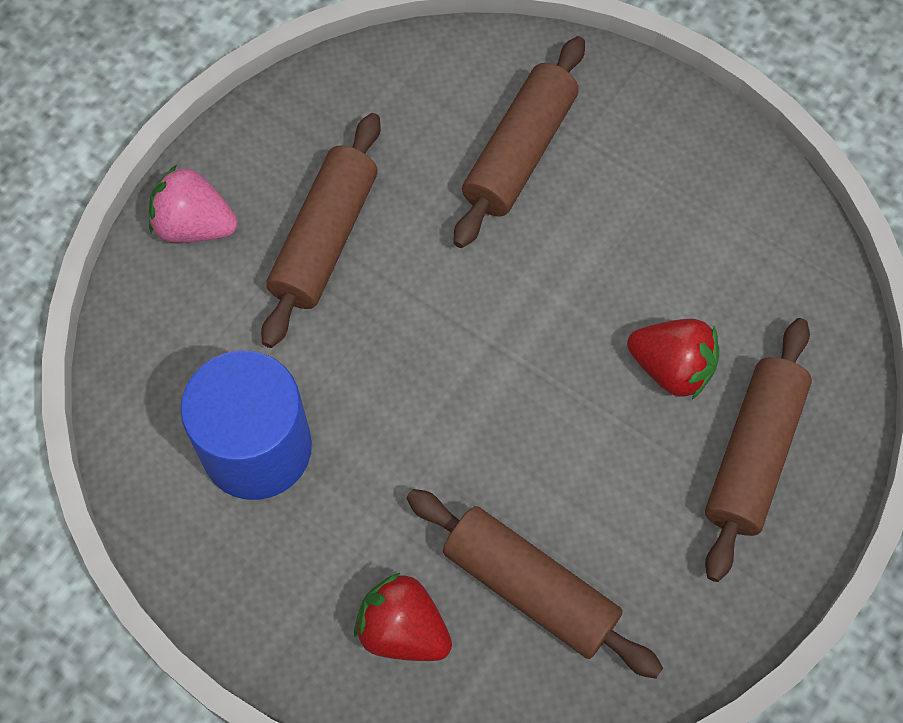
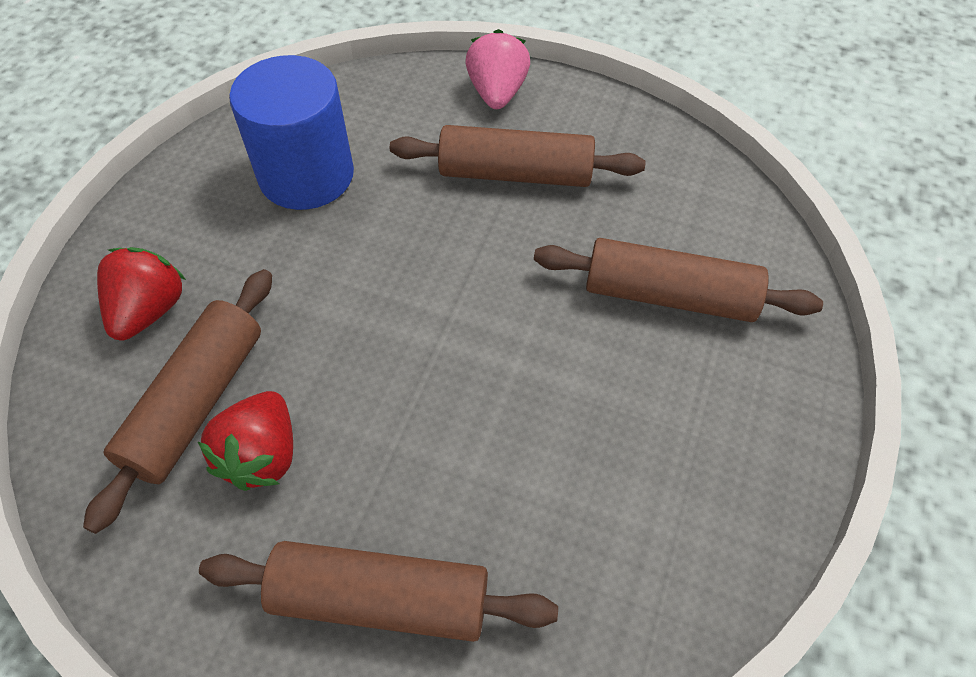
camera: 75 degrees right, 10 degrees down
red strawberry [627,319,719,399] -> red strawberry moved to [197,391,293,491]

